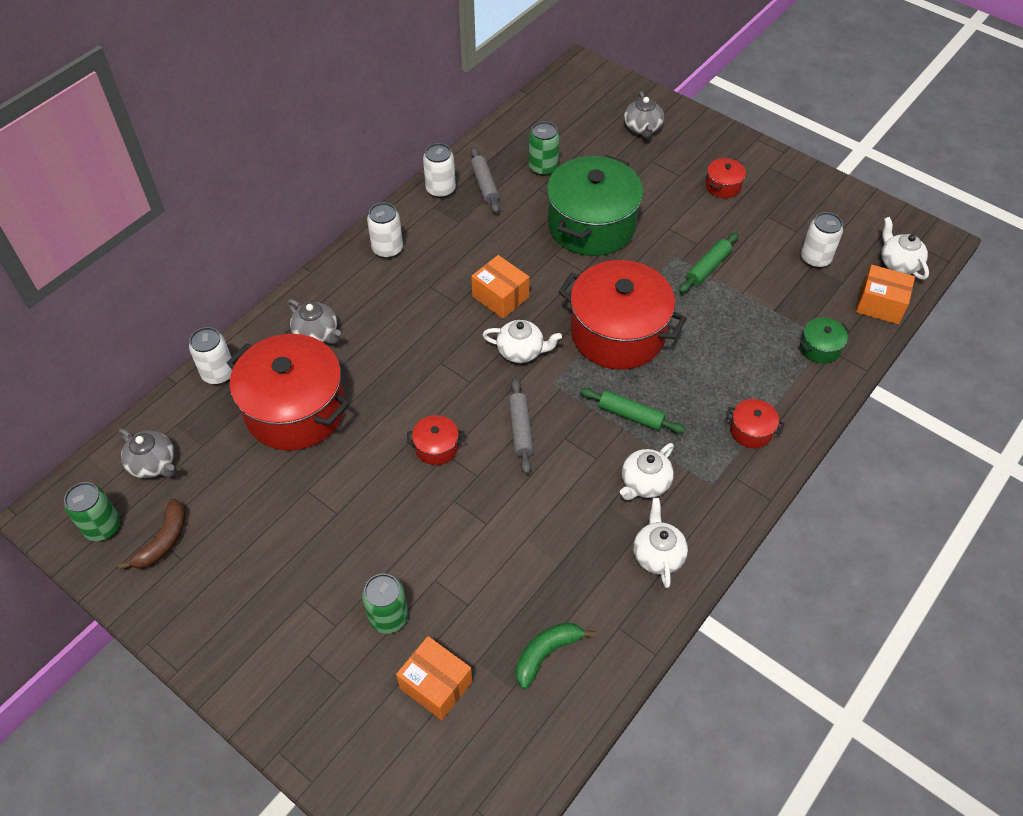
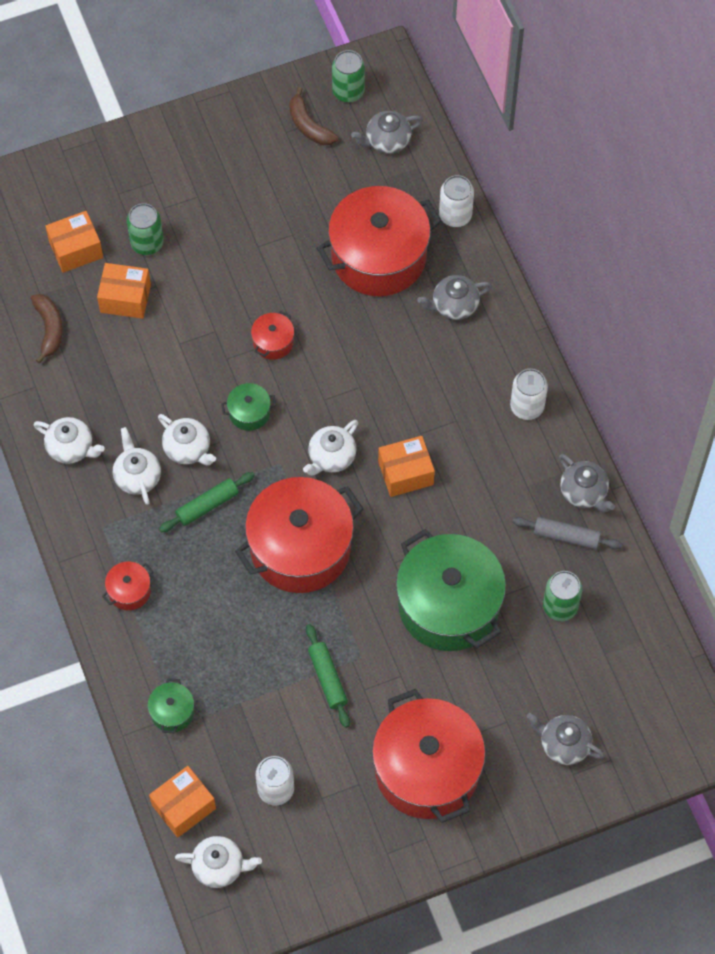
camera: 120 degrees right, 10 degrees up
white can [423,143,456,198] -> grey teapot [559,454,615,512]
grey rolling pin [508,378,534,474] -> green pot [221,383,276,431]
green banana [516,622,595,689] -> brown banana [31,294,63,364]
red pot [706,158,746,198] -> red pot [372,689,485,823], size x2.38
none -> orange box [97,263,151,319]
none -> white teapot [158,414,216,465]

